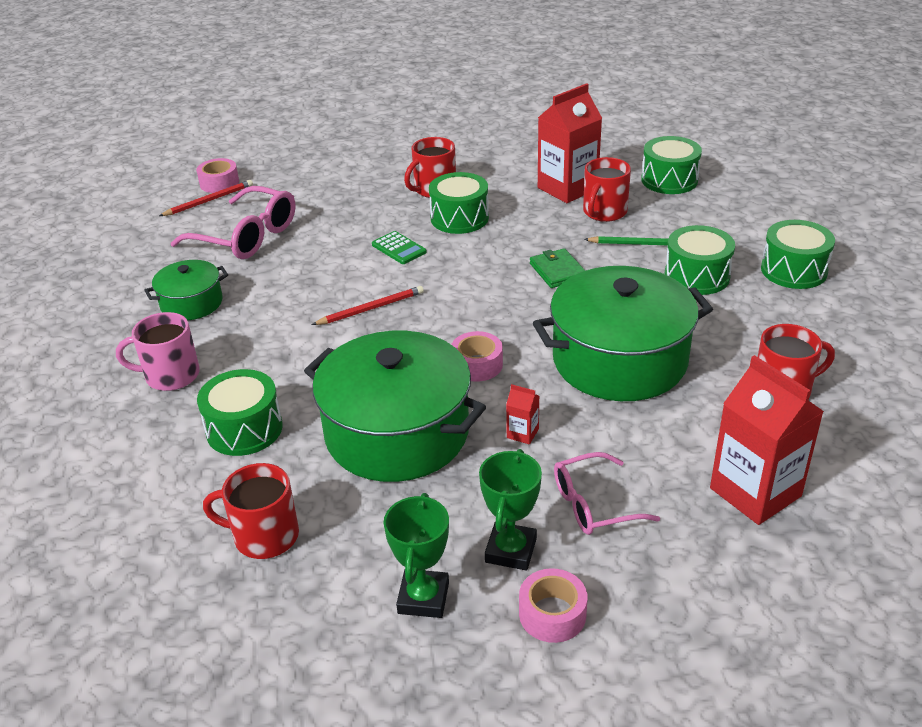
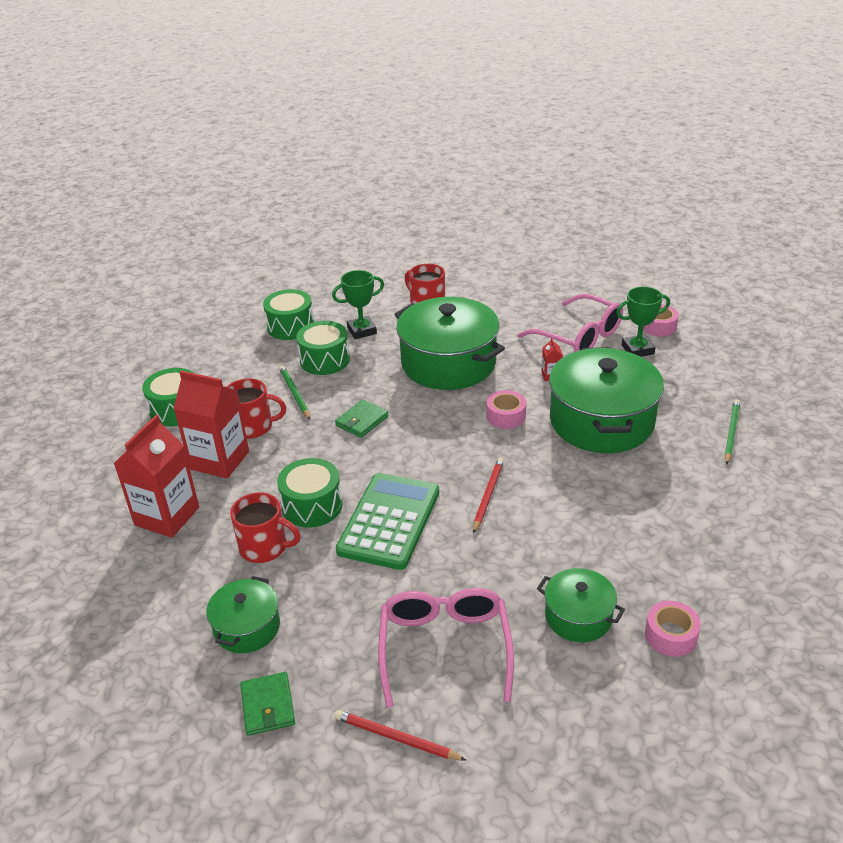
camera: 120 degrees left, 0 degrees up
pink mug [116,312,200,391] -> none
pink tape [196,158,239,193] -> pink tape moved to [645,601,701,657]
green drum [197,369,283,456] -> none
red mug [203,463,299,559] -> green pencil [725,399,740,464]
red pencil [312,286,424,325] -> red pencil turned 75 degrees clockwise [473,458,504,534]
green calculator [372,231,427,264] -> green calculator [336,473,439,570], size x2.22
green trophy [384,493,449,618] -> green trophy moved to [332,270,384,339]
pink glasses [554,452,660,535] -> pink glasses [518,294,623,352], size x1.58
red carton [710,355,824,525] -> red carton moved to [113,415,199,538]
none -> green pot [206,576,280,653]
none -> green wallet [240,672,295,736]

